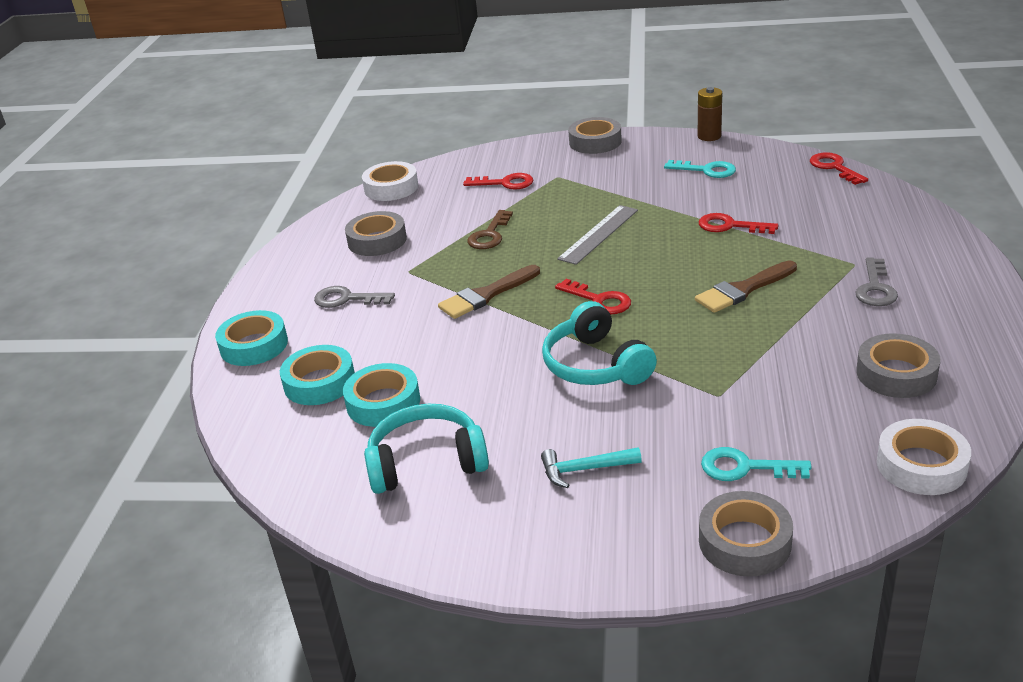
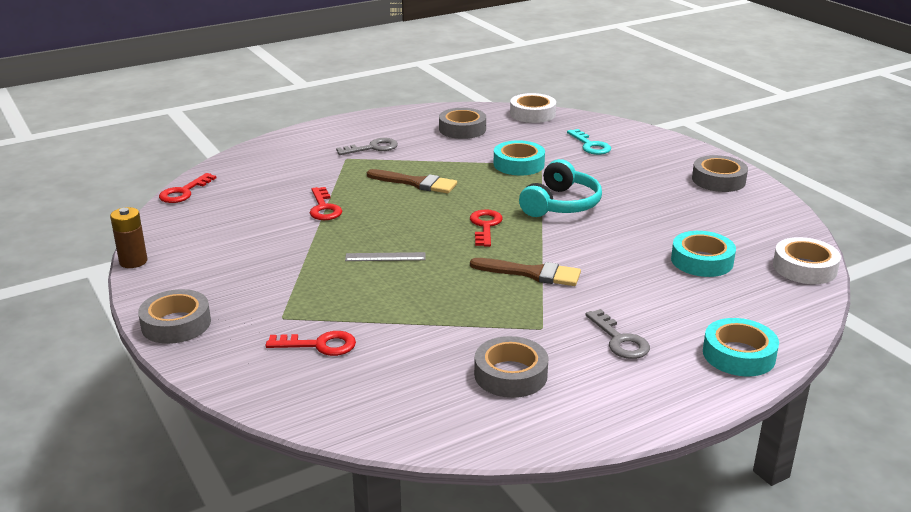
camera: 130 degrees left, 5 degrees down
turquoise tape [280,345,355,405] -> turquoise tape moved to [494,140,545,175]
white tape [362,161,418,201] -> white tape moved to [773,237,841,284]
turquoise headphones [364,404,489,494] -> none
red key [463,173,533,189] -> red key turned 120 degrees clockwise [266,331,356,356]
brown key [467,210,513,249] -> none
turquoise hammer [541,447,642,488] -> none
grey ruler [557,205,638,265] -> grey ruler [345,252,426,261], size x0.67
turquoise key [664,160,736,178] -> none
grey tape [699,491,793,577] -> grey tape moved to [692,155,748,192]

